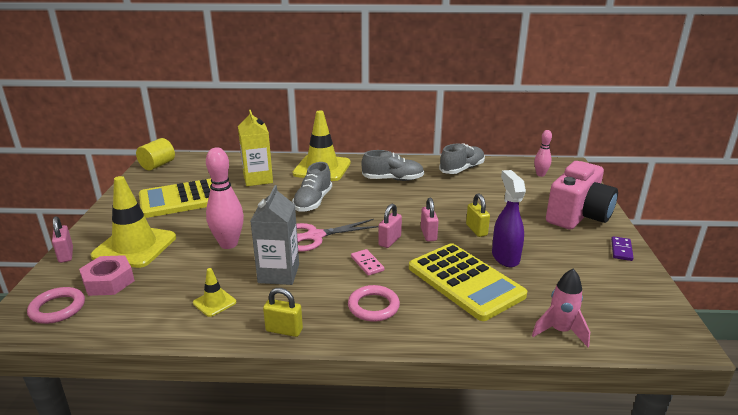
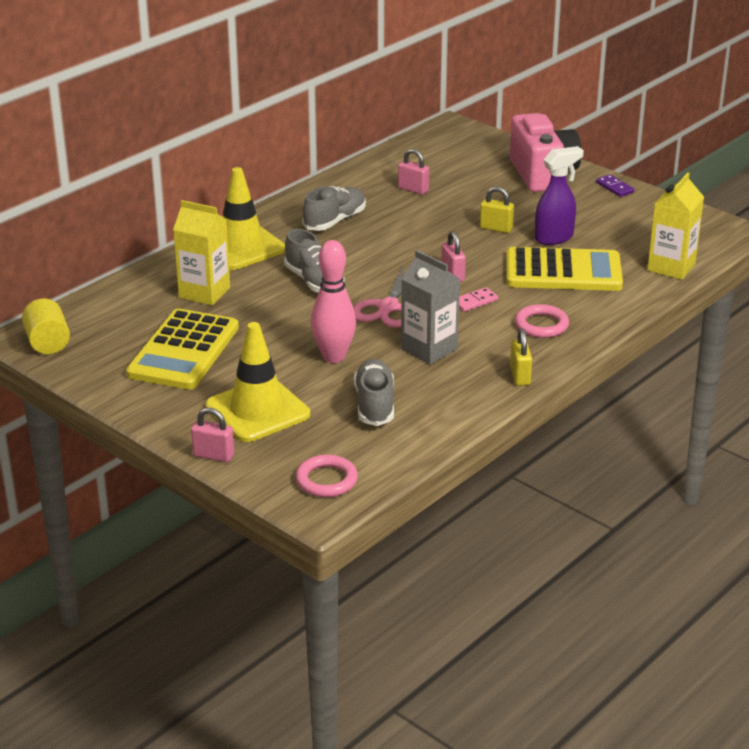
camera: 50 degrees left, 5 degrees up
pink nut [79,255,135,296] -> none
yellow traffic cone [193,268,236,317] -> none
yellow padlock [263,288,303,337] -> yellow padlock turned 60 degrees counterclockwise [510,329,532,386]
pink domino [351,249,384,276] -> pink domino turned 45 degrees counterclockwise [459,287,498,312]
pink padlock [421,197,439,241] -> pink padlock moved to [398,149,429,195]
grey shoe [439,143,485,174] -> grey shoe moved to [354,359,394,426]
purple spray bottle [492,170,526,267] -> purple spray bottle turned 120 degrees clockwise [535,146,584,245]
pink rocket [532,269,590,347] -> yellow carton [647,172,704,280]
pink bowling pin [534,130,552,177] -> none

